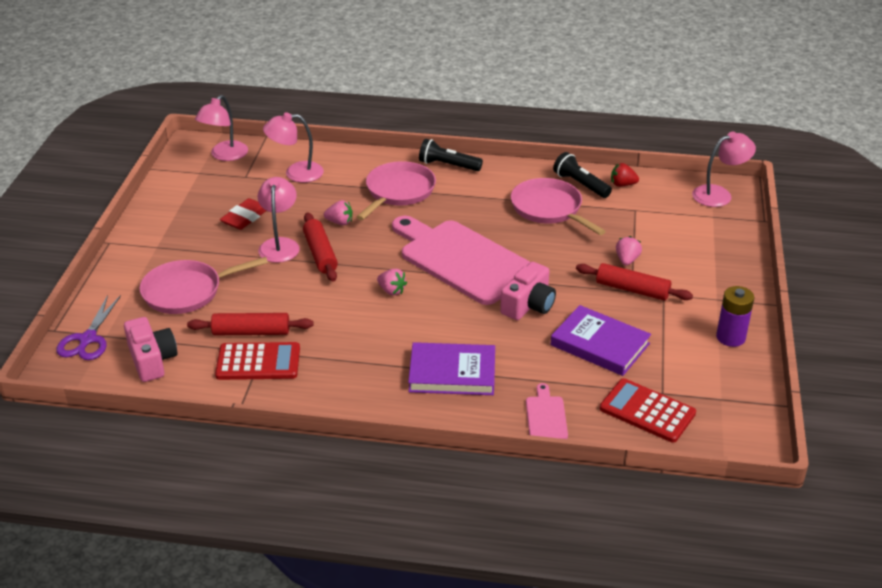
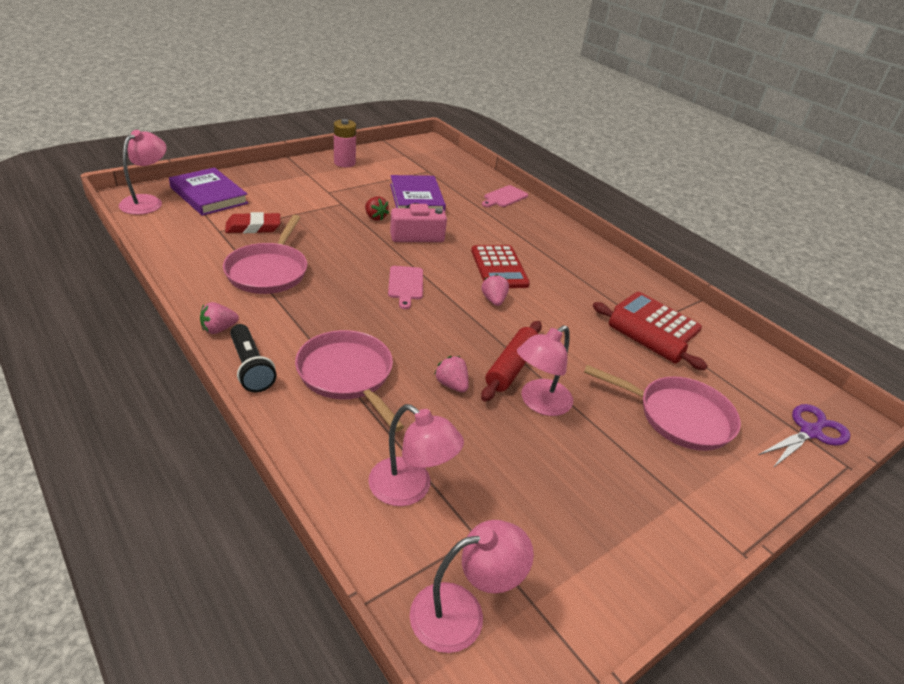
camera: 140 degrees left, 0 degrees up
pink camera [124,317,177,382] -> none
red eraser [220,198,266,230] -> red eraser moved to [225,212,281,233]
pink pan [357,161,436,220] -> pink pan turned 75 degrees clockwise [295,330,404,432]
pink cutting board [392,216,530,305] -> pink cutting board [388,266,423,309], size x0.42
purple book [408,342,495,395] -> purple book moved to [169,167,248,216]
black flashlight [553,152,612,198] -> none
red rolling pin [576,263,693,301] -> none
red calculator [599,378,696,443] -> red calculator moved to [471,245,530,288]
red strawberry [611,163,639,187] -> red strawberry moved to [365,196,389,221]
pink strawberry [616,236,642,266] -> pink strawberry moved to [200,302,239,334]
pink lamp [692,132,756,207] -> pink lamp turned 90 degrees clockwise [119,130,166,215]
purple battery [716,286,754,347] -> pink battery [334,119,356,167]

